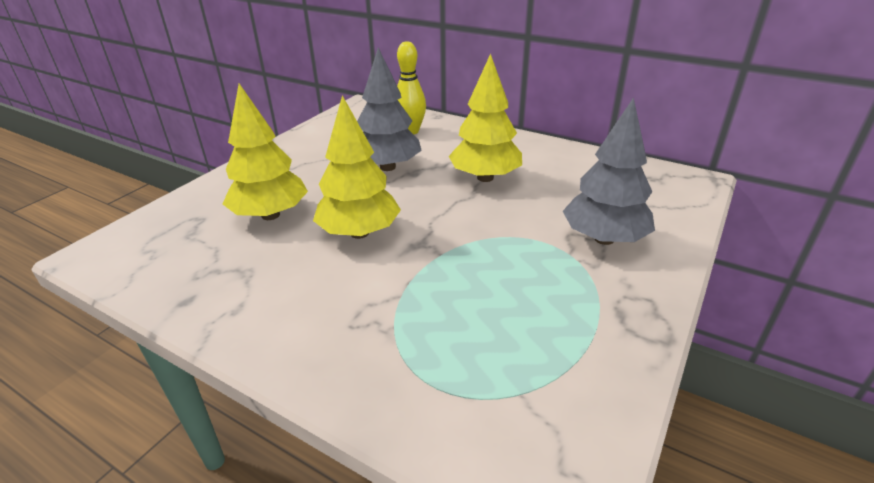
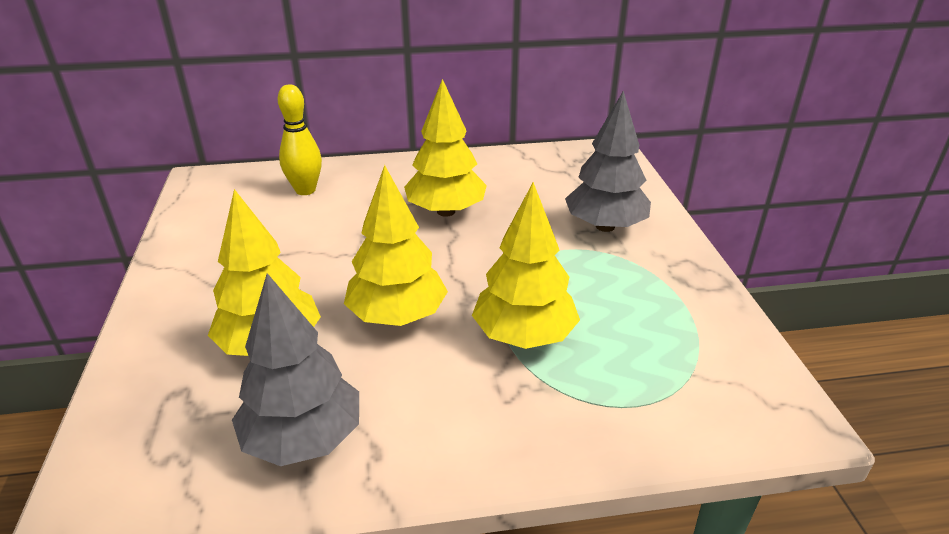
camera: 40 degrees left, 0 degrees up
grey tree [357,47,422,171] -> grey tree moved to [232,273,359,466]
none -> yellow tree [472,182,580,349]

